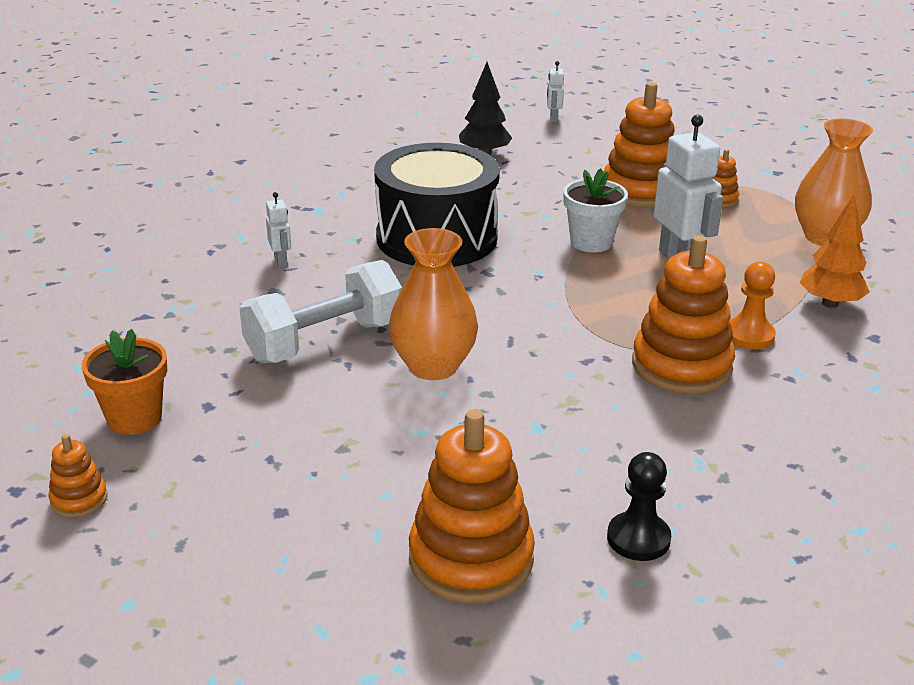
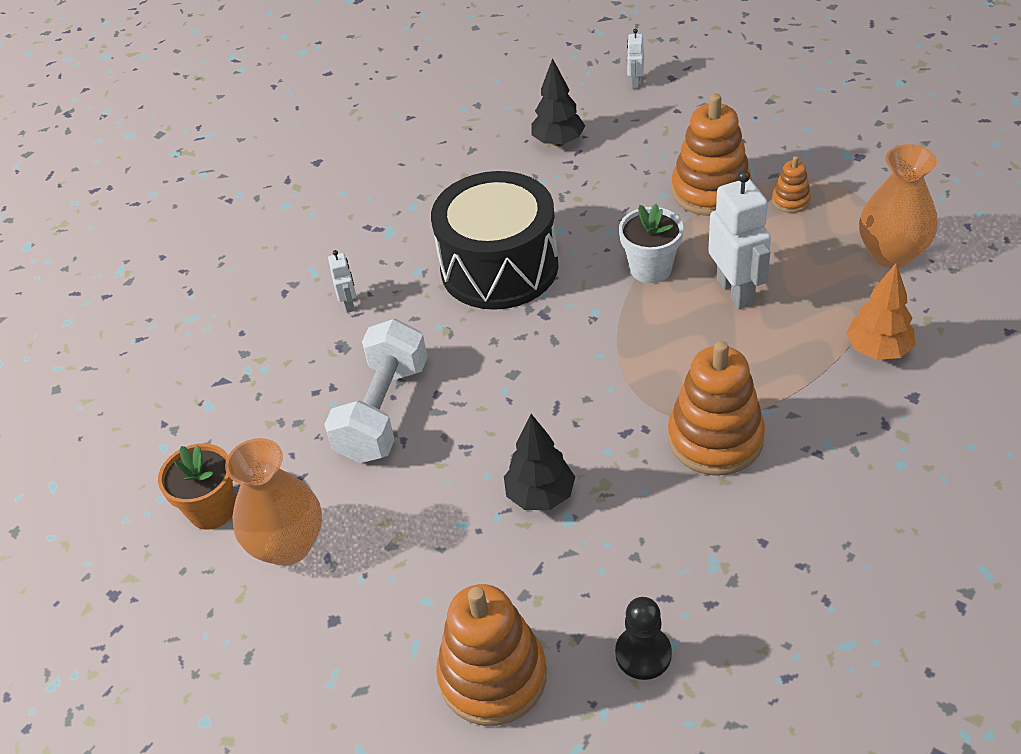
camera: 10 degrees right, 15 degrees up
orange stacking toy [48,434,107,517] -> none
white dumbbell [240,260,402,363] -> white dumbbell turned 45 degrees counterclockwise [324,319,428,463]
orange vase [389,228,478,380] -> orange vase moved to [225,438,322,566]
orange pawn [729,262,776,349] -> none
none -> black tree [504,414,575,510]

